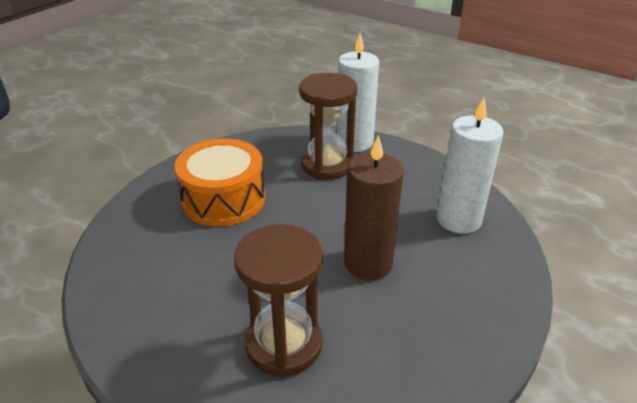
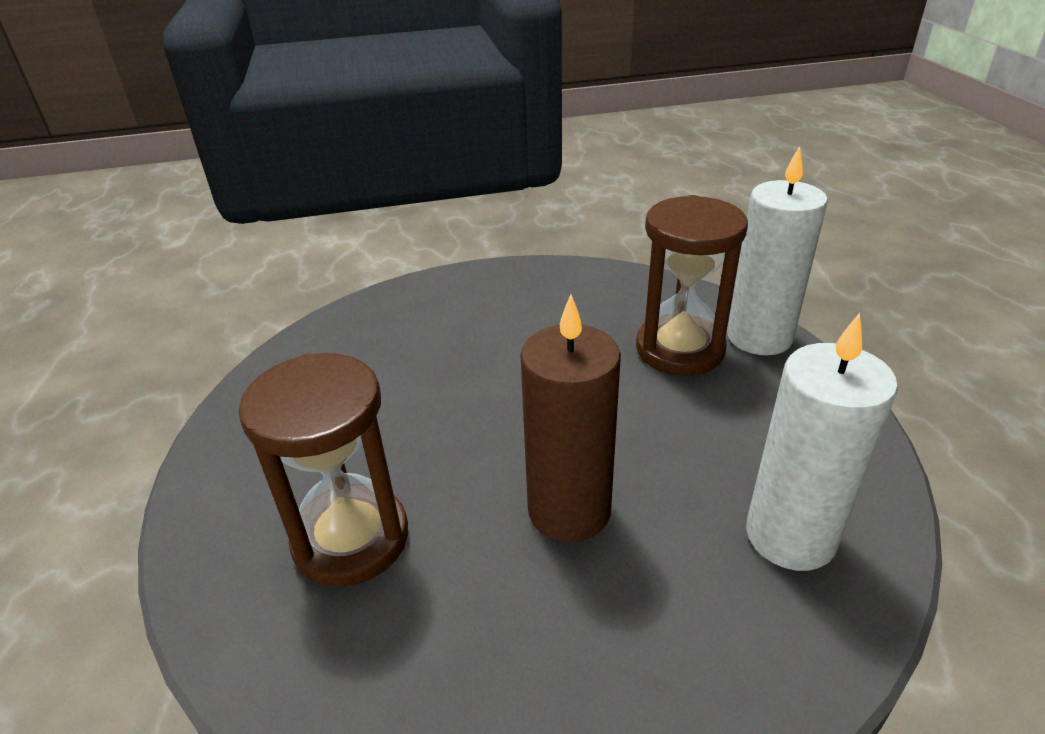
camera: 45 degrees right, 0 degrees up
orange drum [175,139,265,226] -> none

